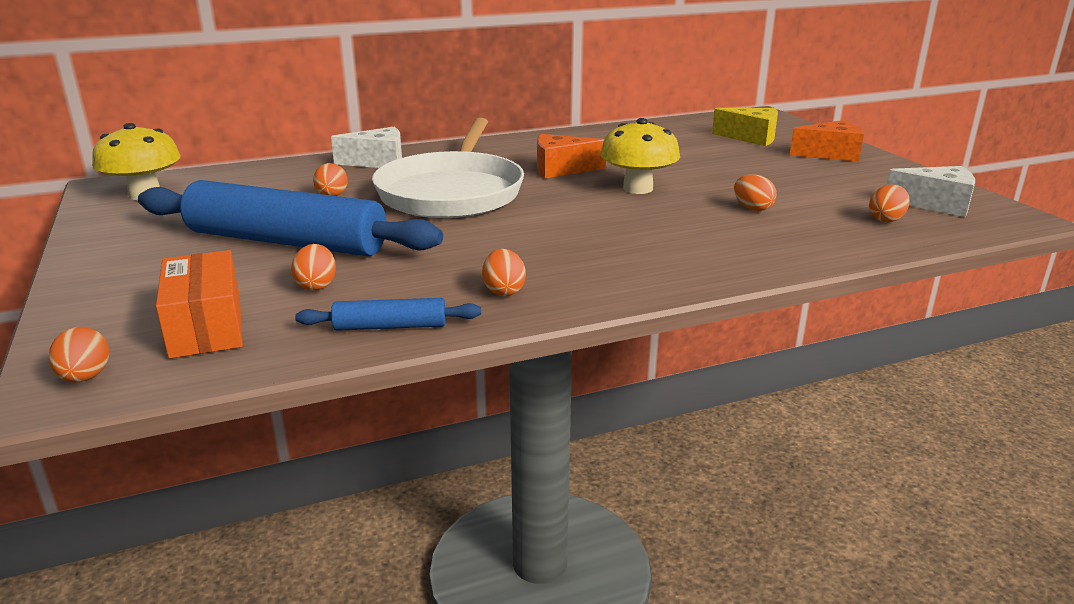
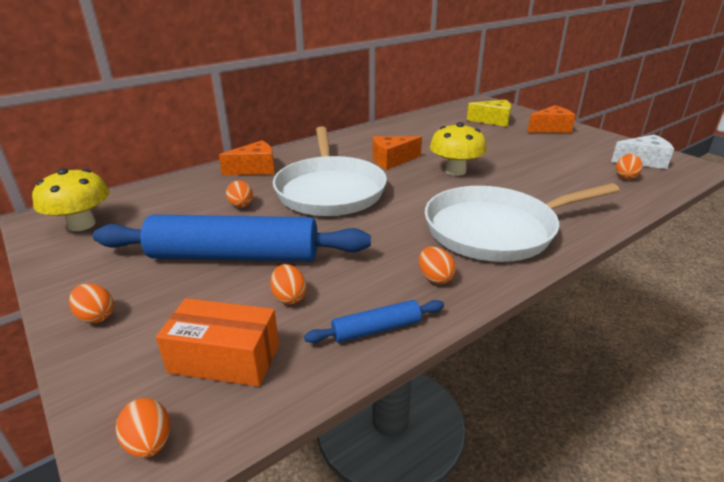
camera: 15 degrees left, 5 degrees up
orange box [156,250,243,359] -> orange box turned 45 degrees counterclockwise [156,298,279,387]
white cheese [331,127,402,168] -> orange cheese [219,140,275,175]
orange egg [734,174,777,211] -> orange egg moved to [69,283,114,323]
none -> white pan [425,183,620,262]

